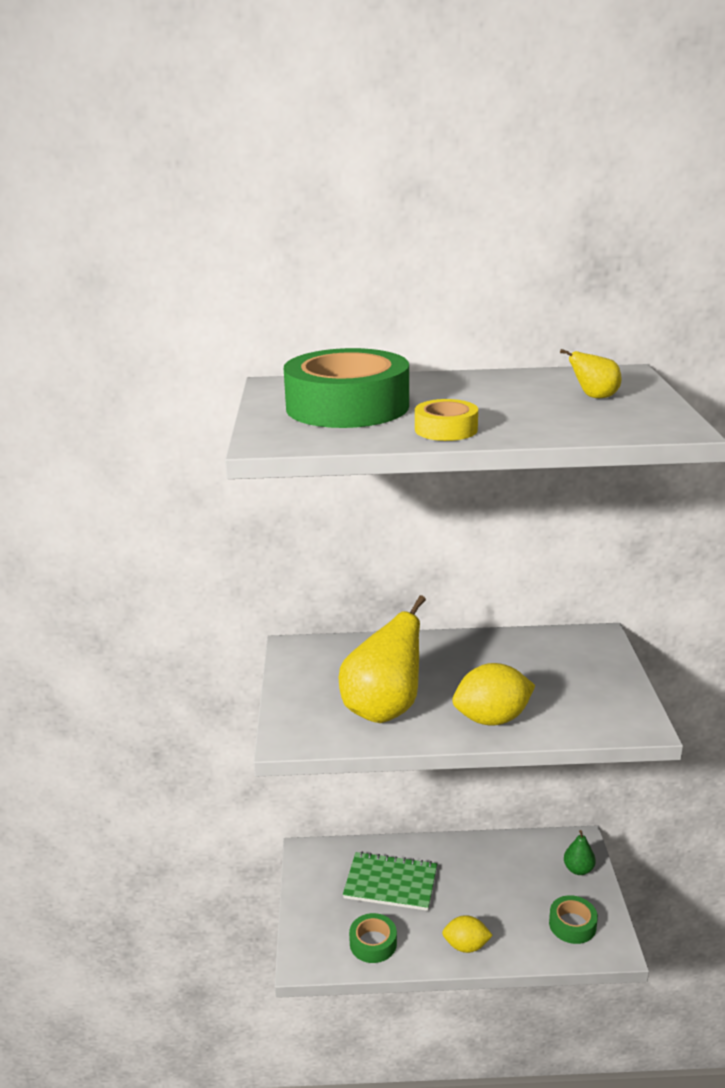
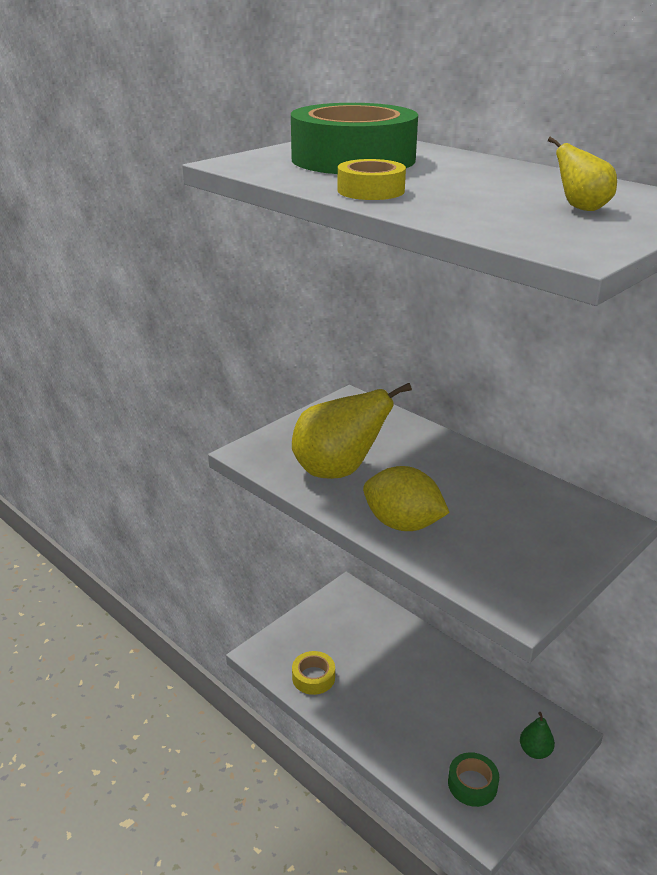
camera: 45 degrees right, 5 degrees up
green notebook [343,851,437,911] -> none
green tape [349,913,397,963] -> yellow tape [292,651,335,695]
yellow lemon [442,915,493,953] -> none

